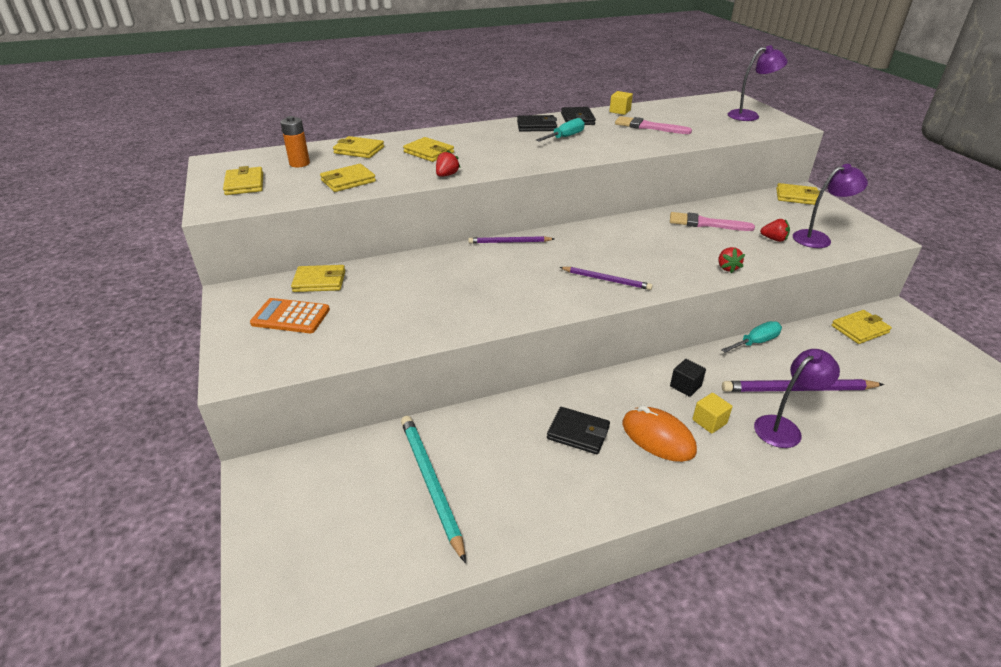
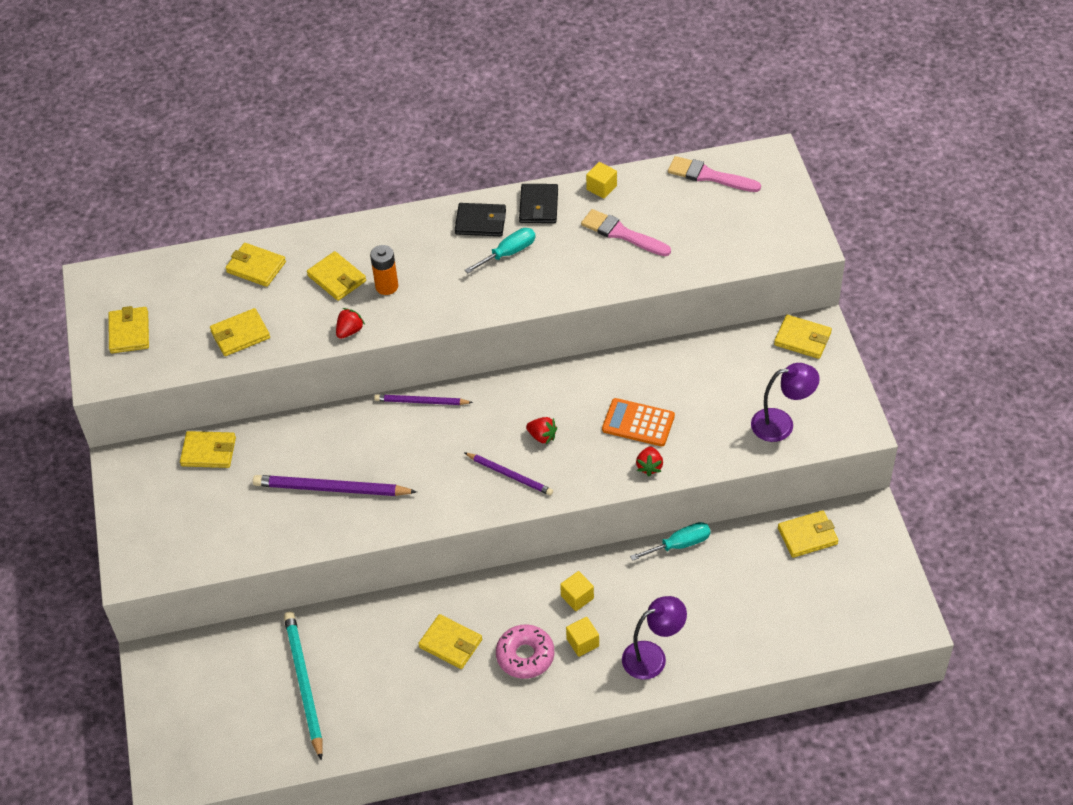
camera: 10 degrees right, 15 degrees up
orange calculator [250,298,330,333] -> orange calculator moved to [602,398,675,446]
orange battery [280,116,310,167] -> orange battery moved to [370,245,398,295]
black wallet [547,407,610,454] -> yellow wallet [418,614,482,669]
orange mouse [623,405,697,462] -> pink donut [496,624,554,679]
pink brush [670,212,755,231] -> pink brush moved to [668,156,761,192]
black cube [670,359,706,397] -> yellow cube [560,571,594,611]
purple pencil [722,379,884,392] -> purple pencil moved to [253,475,417,496]
purple lamp [728,45,788,121] -> none
red strawberry [760,219,790,242] -> red strawberry moved to [526,417,557,444]

